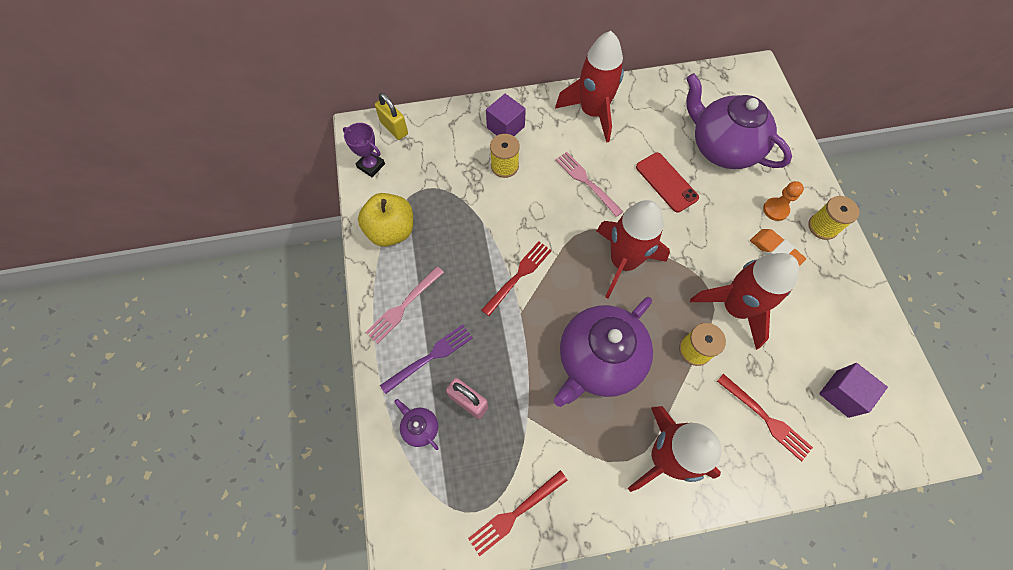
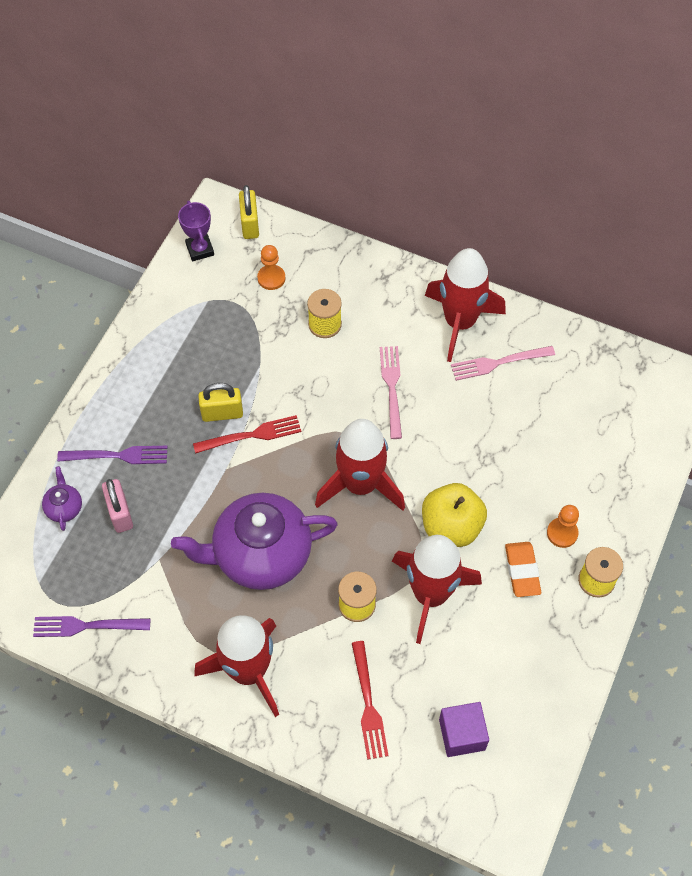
camera: 35 degrees right, 5 degrees down
yellow apple [358,193,413,247] -> yellow apple moved to [422,483,487,547]
pink fork [365,267,444,344] -> pink fork moved to [451,346,555,381]
red fork [468,470,568,557] -> purple fork [33,616,150,637]
purple cube [486,94,526,136] -> none
red phone [636,153,699,212] -> none
purple teapot [686,73,792,169] -> none
none -> yellow padlock [198,383,243,422]
none -> orange pawn [257,245,285,290]

